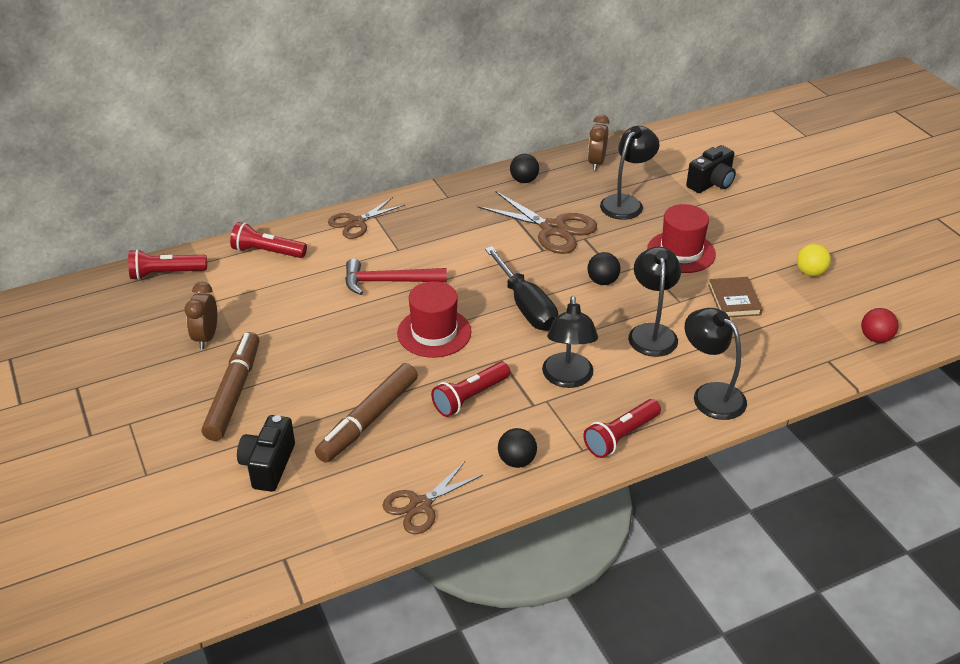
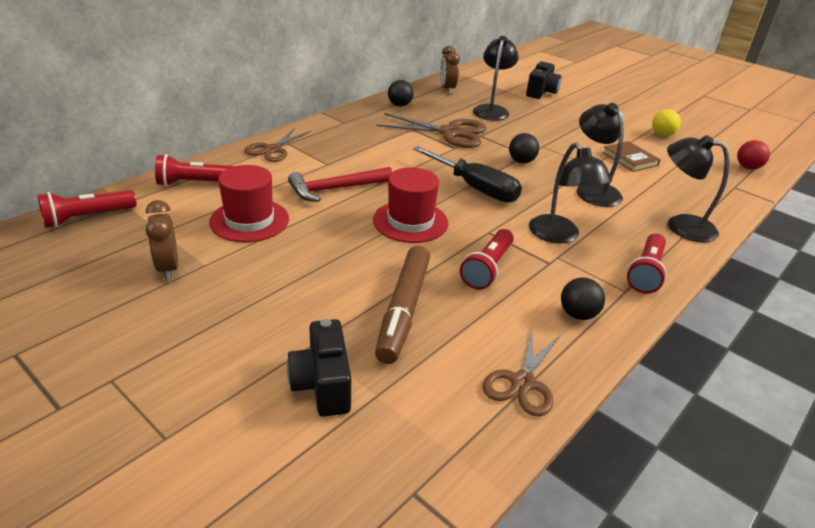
camera: 25 degrees left, 5 degrees down
brown marker [202,332,259,441] -> none
red hat [647,204,716,273] -> red hat moved to [209,165,289,242]

